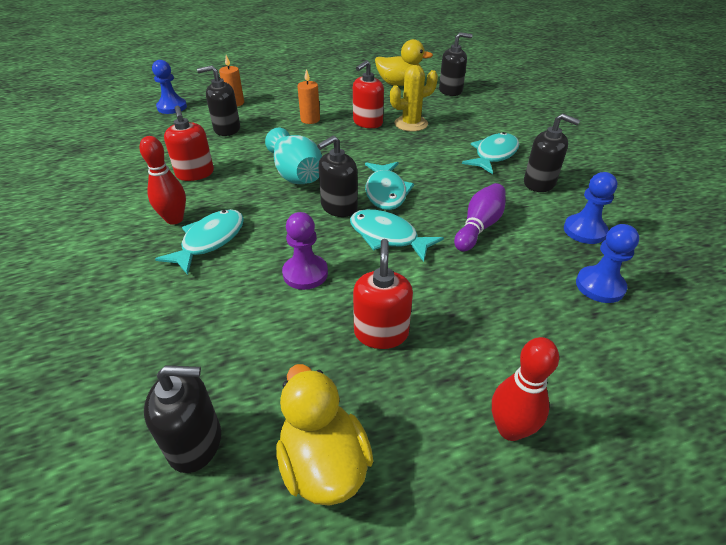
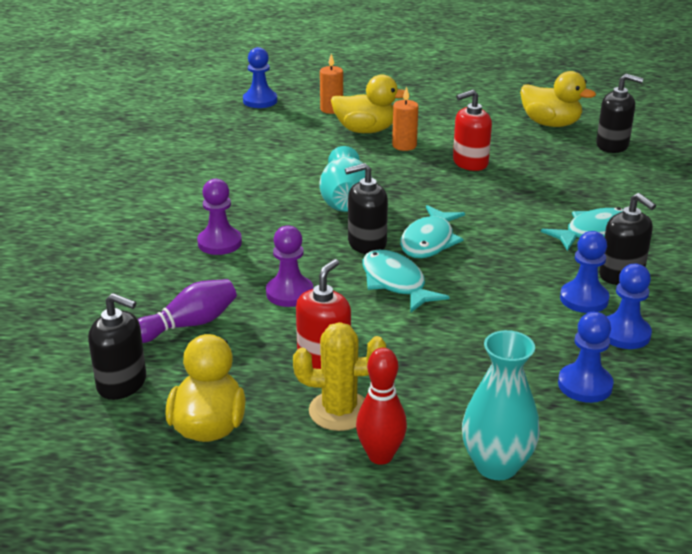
camera: 25 degrees right, 10 degrees down
red bowling pin [139,136,186,225] -> none
turquoise fish [155,209,244,275] -> purple pawn [197,179,242,255]
red soap dispenser [164,106,214,181] -> none
black soap dispenser [197,65,240,136] -> none
yellow cactus [390,65,438,131] -> yellow cactus moved to [293,322,386,431]
purple bowling pin [454,183,505,252] -> purple bowling pin moved to [138,279,237,343]
none -> yellow duck [331,74,405,133]
none -> turquoise vase [462,330,540,480]
none -> blue pawn [560,231,609,313]

